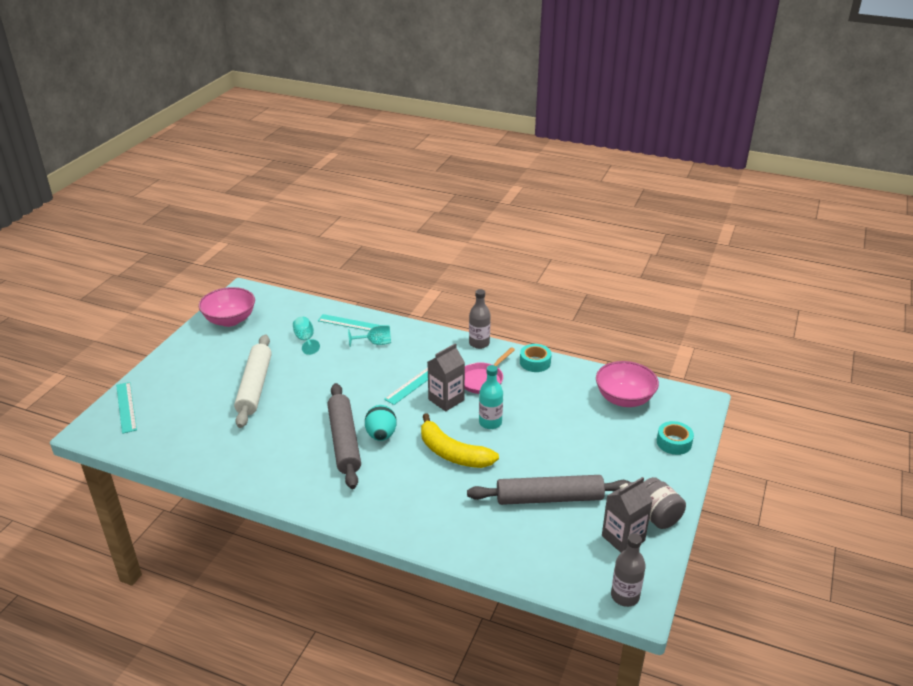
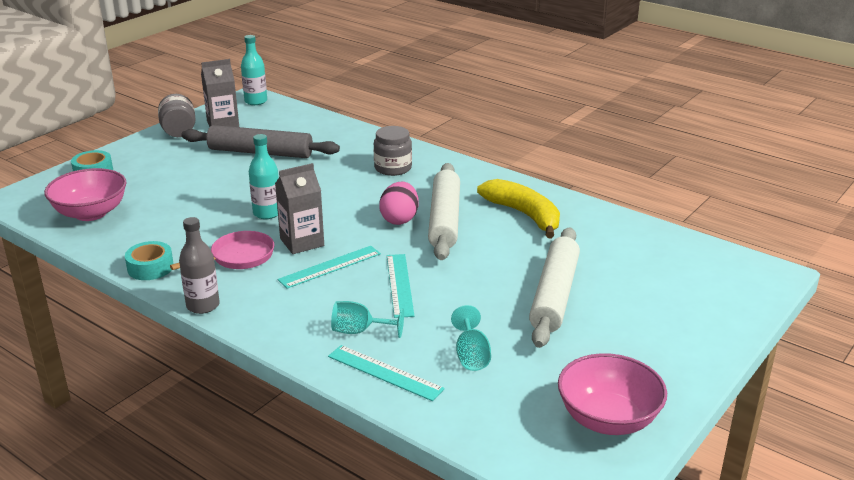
camera: 165 degrees left, 5 degrees down
turquoise ruler [116,382,137,434] -> turquoise ruler moved to [387,254,414,318]
grey rolling pin [327,383,361,489] -> white rolling pin [428,163,460,260]
turquoise egg [365,405,397,441] -> pink egg [379,182,419,225]
yellow banana [421,413,499,468] -> yellow banana moved to [477,179,560,238]
grey bottle [611,533,646,607] -> turquoise bottle [241,35,267,105]
none -> grey jar [374,126,412,176]

